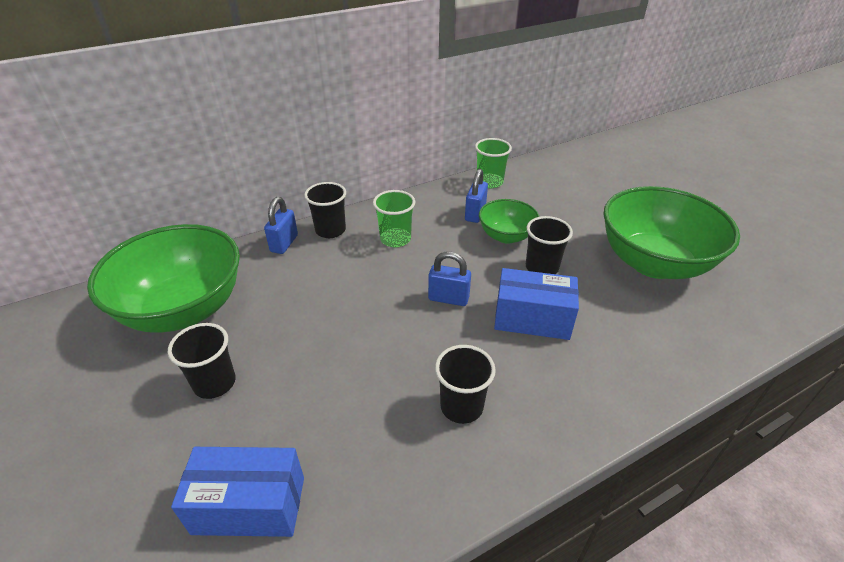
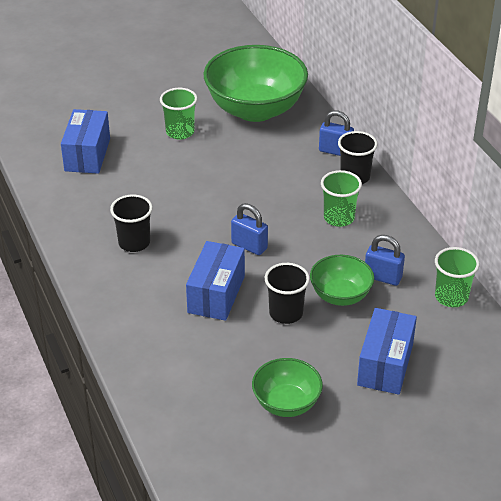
camera: 95 degrees right, 0 degrees up
black cup [168,323,236,399] -> green cup [160,88,197,140]
blue padlock [428,252,471,306] -> blue padlock turned 75 degrees counterclockwise [231,203,268,255]
green bowl [603,186,740,279] -> green bowl [252,358,323,417], size x0.52
none -> blue box [357,308,417,395]

